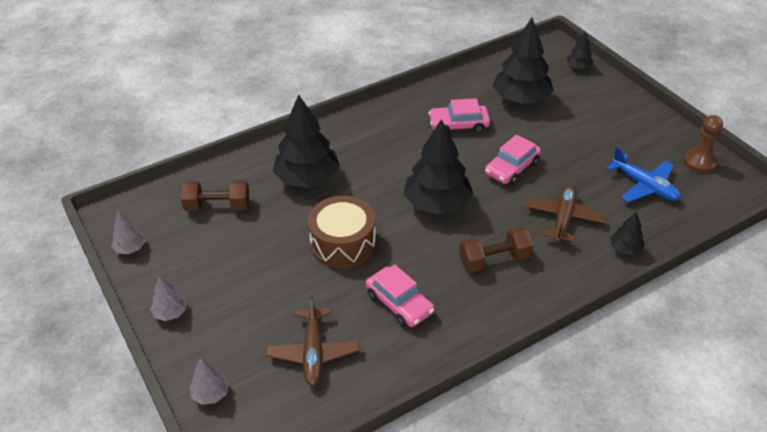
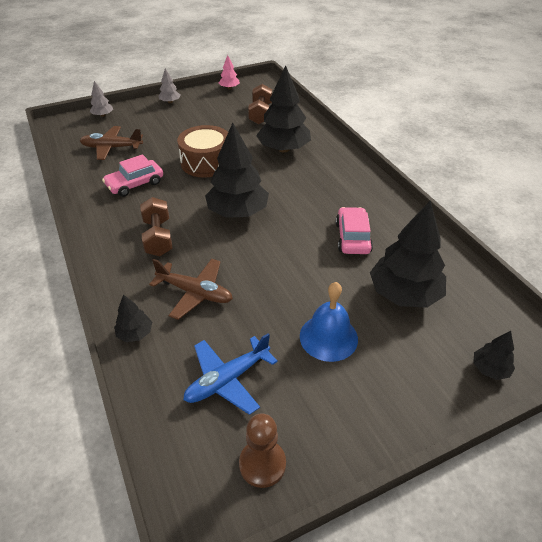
camera: 95 degrees right, 0 degrees up
grey tree [111,211,146,254] -> pink tree [219,55,240,89]
pink car [485,135,541,185] -> none
none -> blue bell [300,282,358,362]

